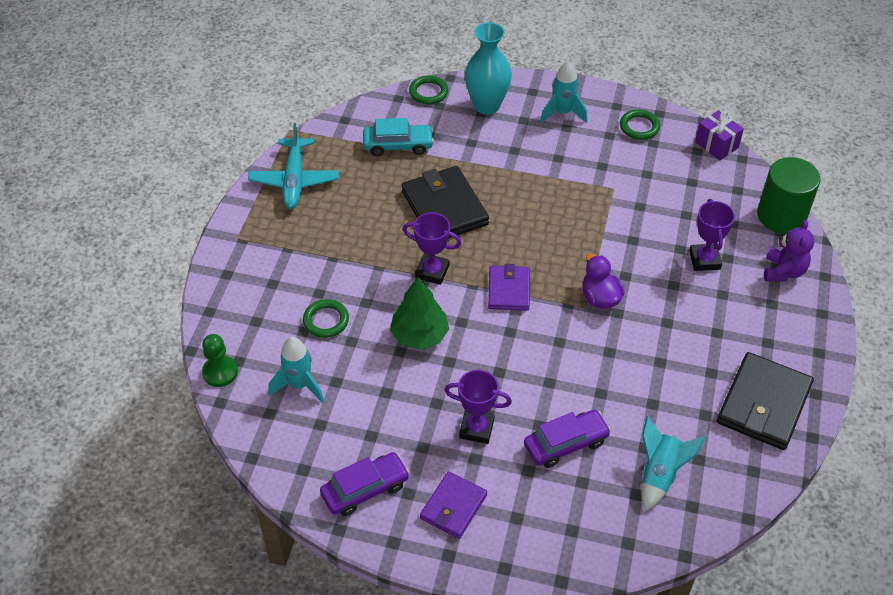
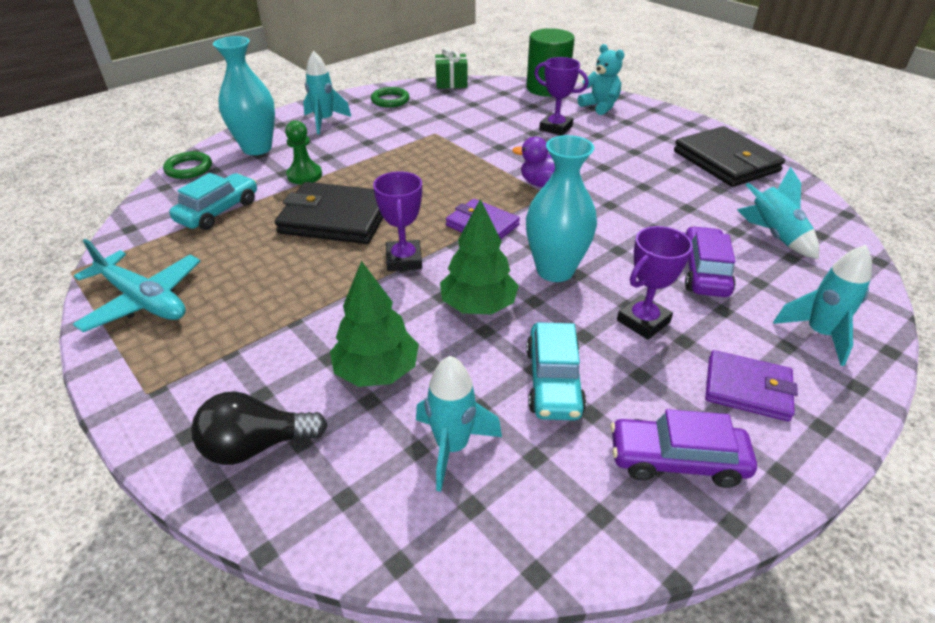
camera: 55 degrees left, 10 degrees down
green pawn [202,334,238,387] -> green pawn moved to [285,120,322,184]
green ring [303,299,349,338] -> green tree [330,261,419,387]
purple car [320,452,410,516] -> purple car turned 90 degrees counterclockwise [610,409,757,488]
purple trophy [403,213,462,285] -> purple trophy turned 60 degrees counterclockwise [373,171,422,271]
purple wallet [420,471,487,539] -> purple wallet turned 45 degrees counterclockwise [705,350,798,422]
purple gift [695,110,744,161] -> green gift [435,47,468,89]
purple teddy bear [764,220,814,281] -> turquoise teddy bear [578,44,625,115]
none -> black light bulb [191,391,328,465]
none -> turquoise vase [526,135,597,282]
none -> turquoise car [526,322,586,420]
none -> turquoise rocket [773,245,872,366]

